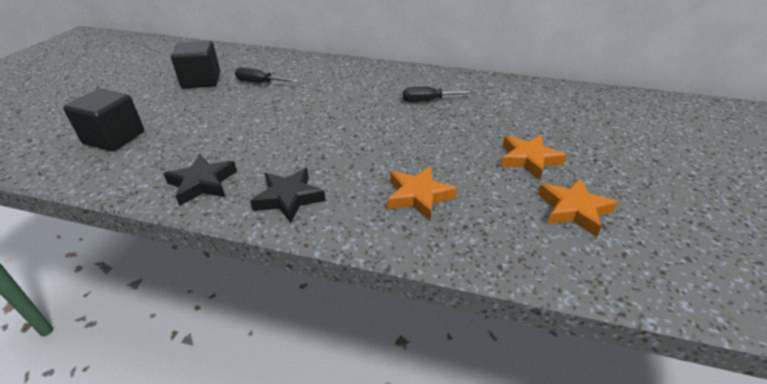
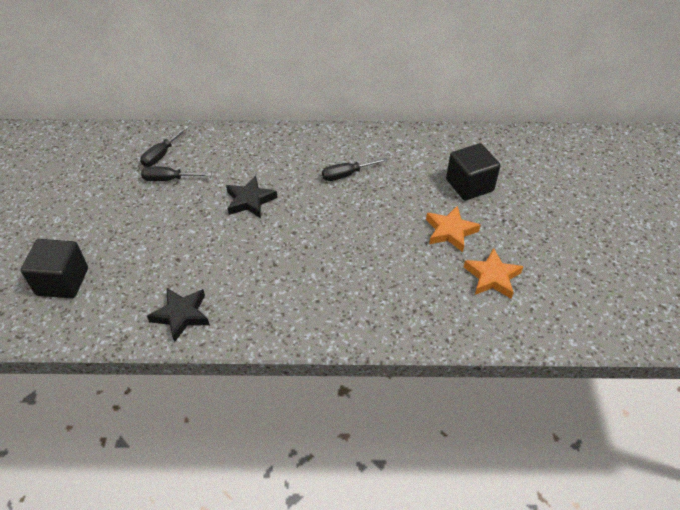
camera: 15 degrees left, 10 degrees up
black cube [171,41,220,89] -> black cube moved to [446,143,500,200]
black star [250,168,325,223] -> black star moved to [226,176,277,218]
orange star [387,166,457,221] -> none
none -> black screwdriver [140,126,189,167]

